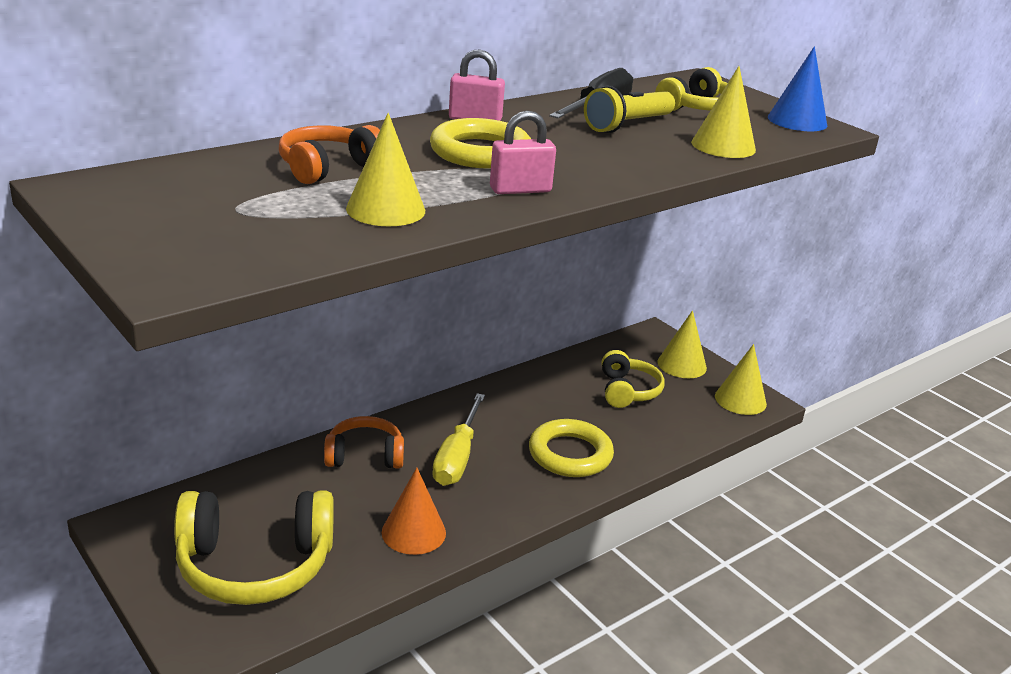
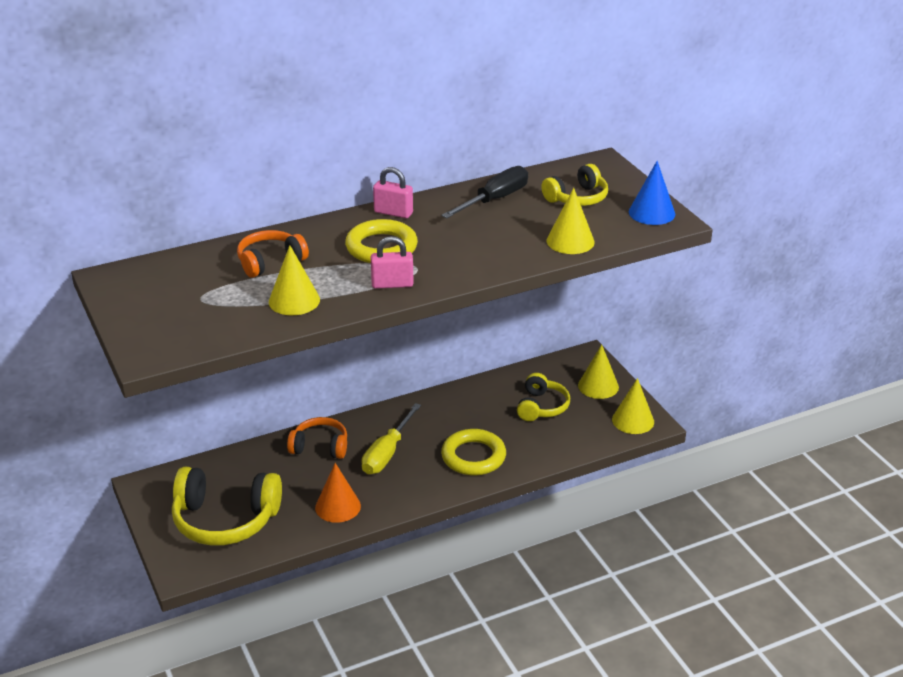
camera: 15 degrees right, 5 degrees up
yellow flashlight [584,86,675,133] -> none

